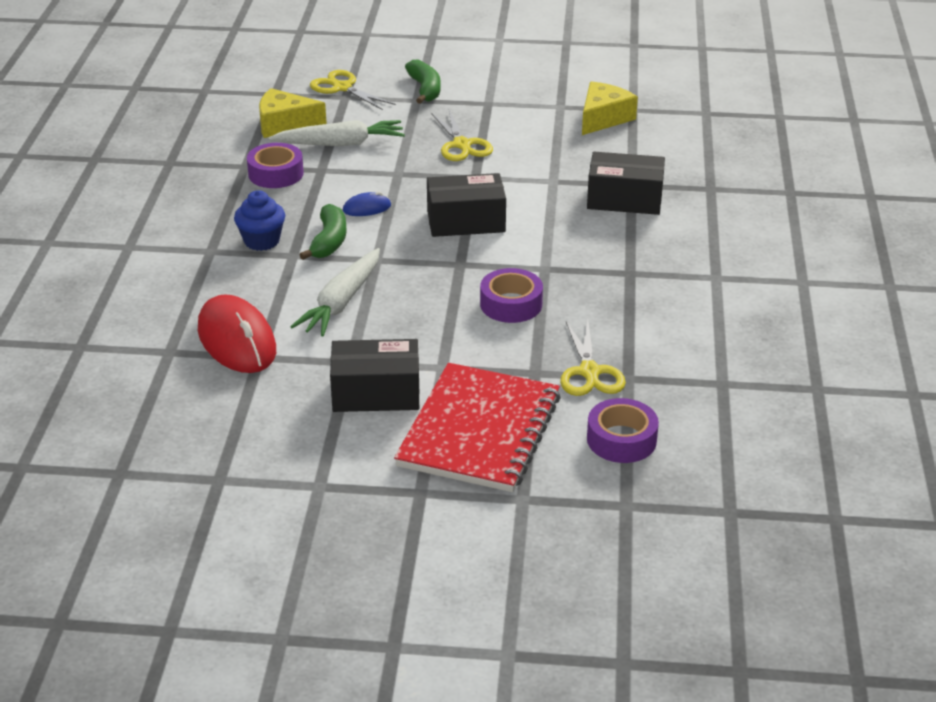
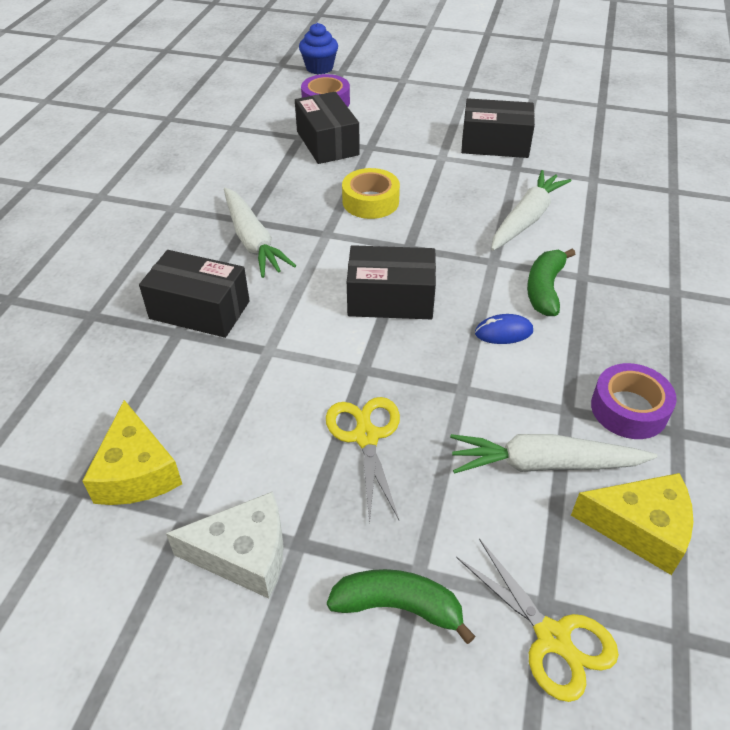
camera: 170 degrees left, 10 degrees up
red mouse [198,294,276,373] -> none
blue cupcake [234,190,285,251] -> blue cupcake moved to [299,23,338,74]
red notebook [394,363,561,492] -> none
green banana [405,60,441,104] -> green banana turned 105 degrees clockwise [327,569,476,644]
purple tape [480,268,543,323] -> yellow tape [342,168,400,219]
yellow scissors [560,320,626,396] -> black box [295,92,360,164]
yellow cheese [582,81,638,135] -> yellow cheese turned 60 degrees counterclockwise [82,400,182,505]
none -> white cheese [166,491,284,599]
none -> white carrot [224,188,296,278]

